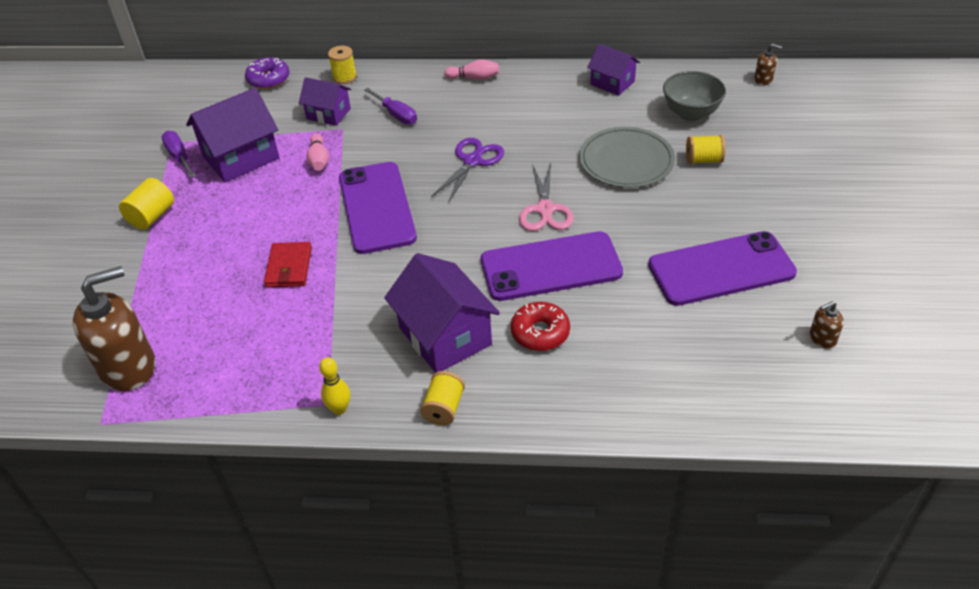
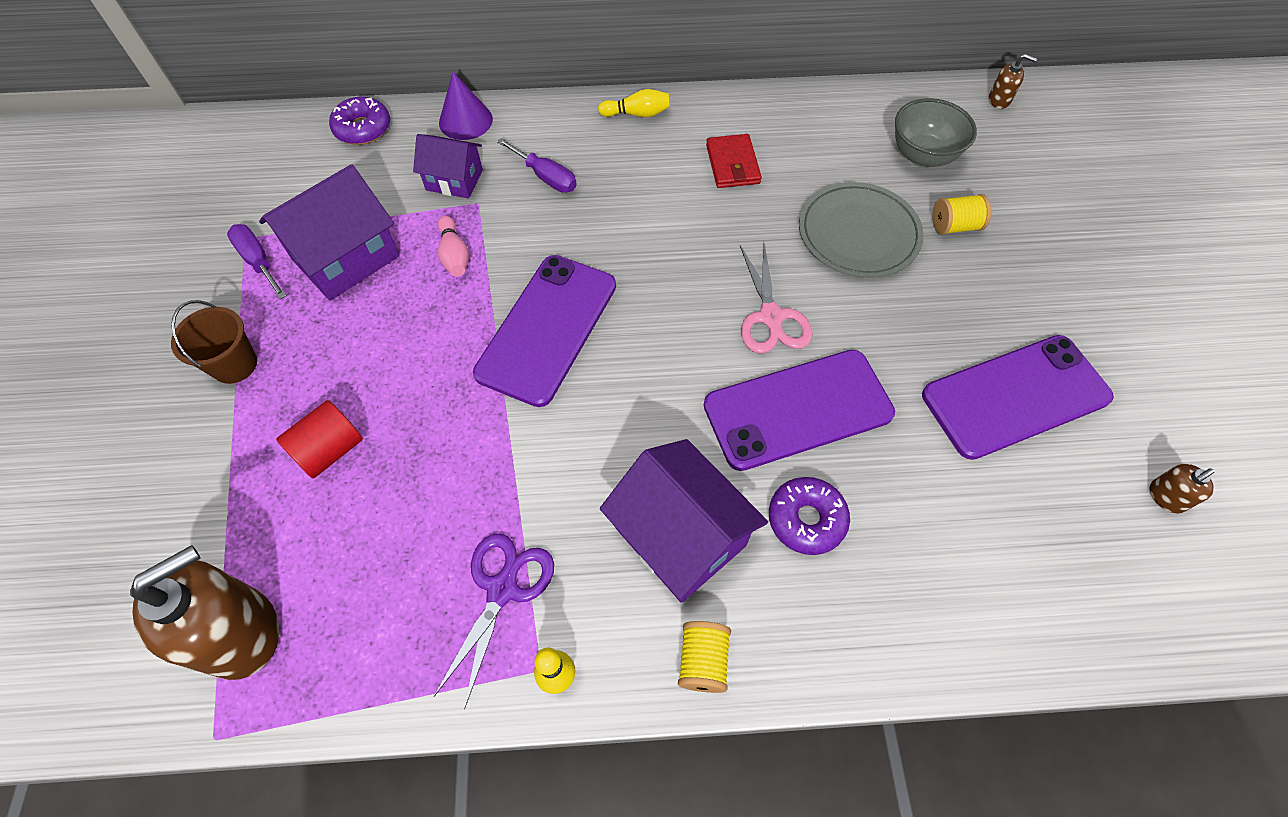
camera: 10 degrees left, 15 degrees up
yellow cylinder [119,178,174,230] -> brown bucket [171,300,257,384]
red wallet [264,242,312,288] -> red wallet moved to [706,134,762,188]
yellow spool [328,46,357,84] -> purple cone [439,72,493,140]
purple phone [339,162,417,254] -> purple phone turned 45 degrees clockwise [473,255,616,407]
purple scissors [431,138,504,203] -> purple scissors moved to [434,533,554,709]
pink bowling pin [444,59,499,80] -> yellow bowling pin [598,89,670,117]
red donut [511,302,570,351] -> purple donut [769,477,850,555]
purple house [587,44,640,96] -> none
none -> red cylinder [276,400,363,478]

